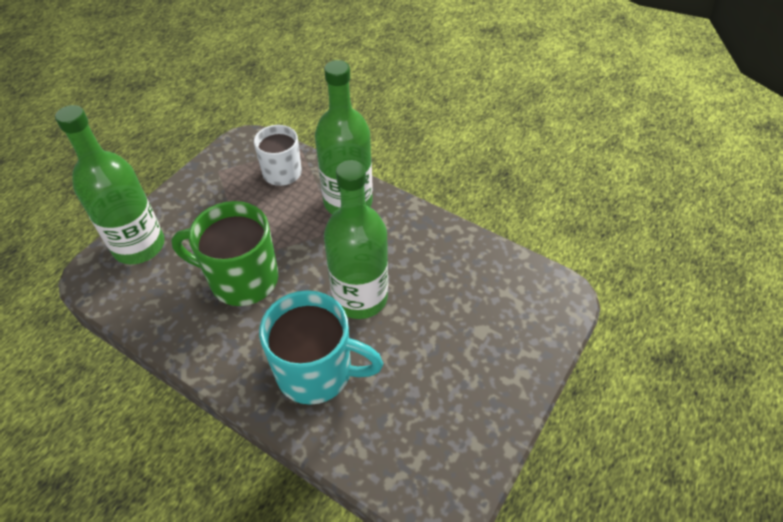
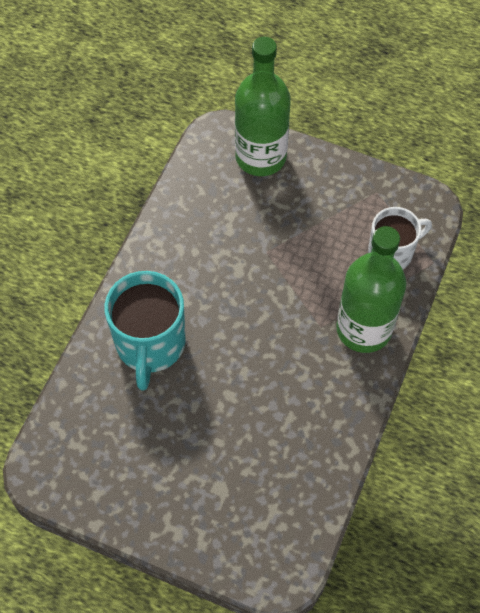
camera: 80 degrees right, 10 degrees up
green mug [171,201,278,306] -> none
green bottle [324,160,388,319] -> none

